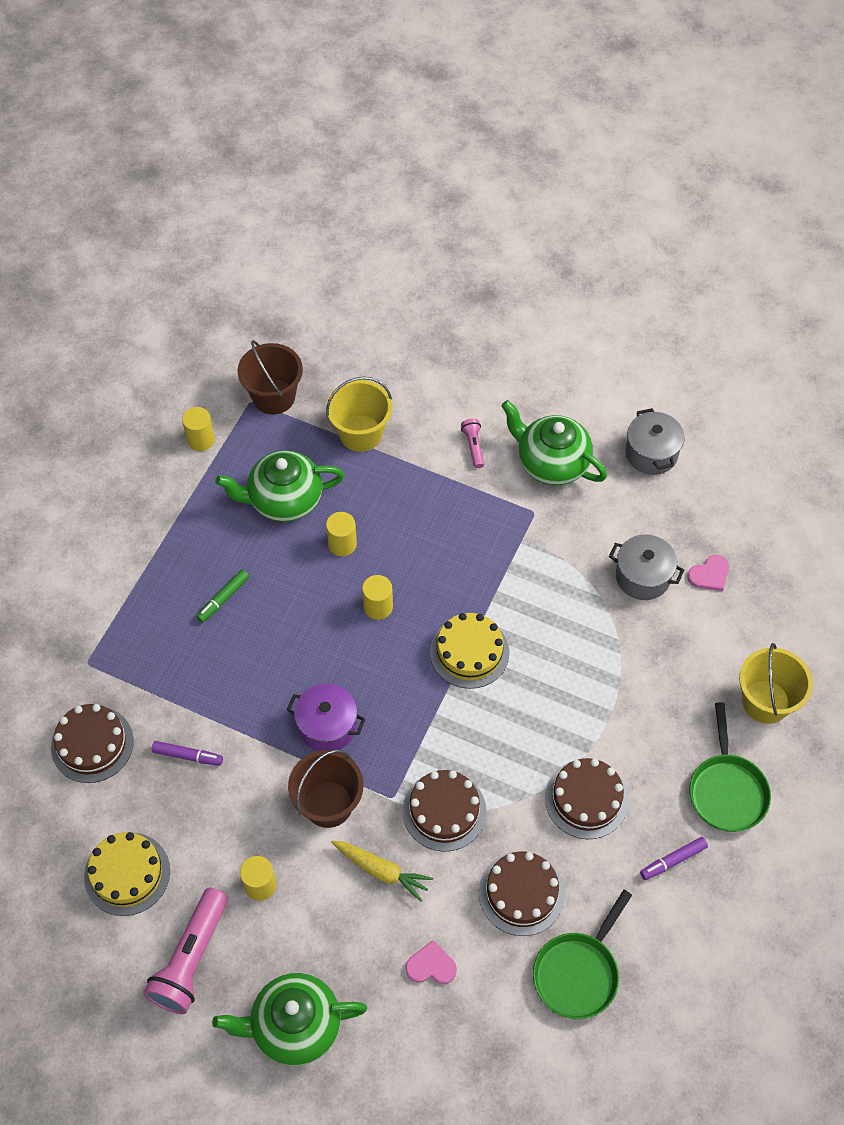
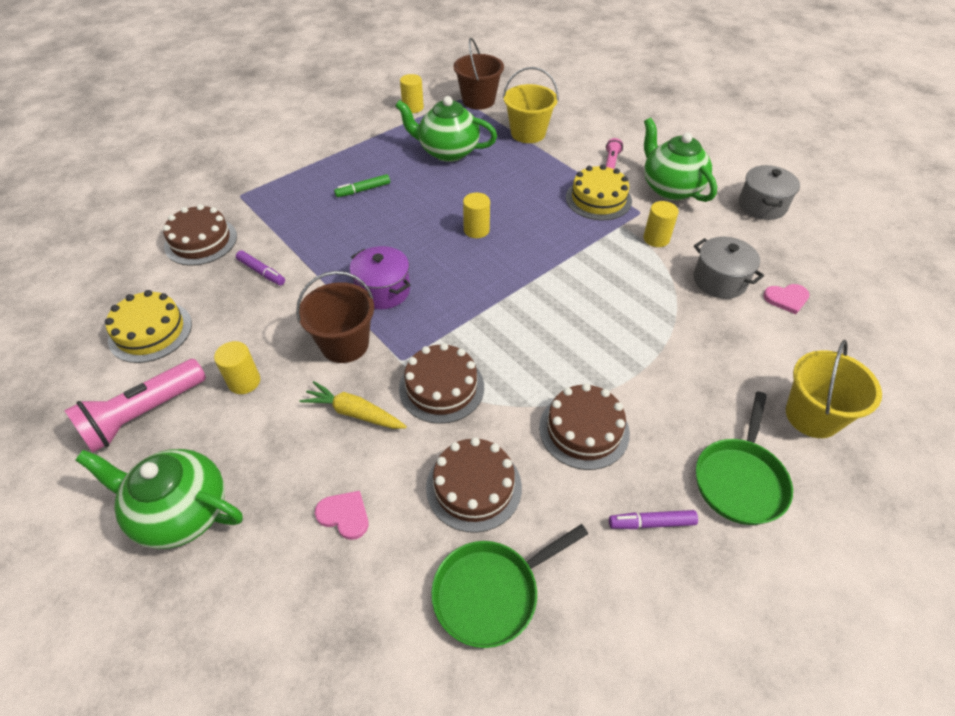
camera: 25 degrees right, 10 degrees down
yellow cylinder [326,512,357,556] -> yellow cylinder moved to [643,201,679,247]
yellow carrot [331,841,433,902] -> yellow carrot turned 150 degrees clockwise [300,381,407,429]
yellow cake [430,613,509,689] -> yellow cake moved to [566,164,632,220]

